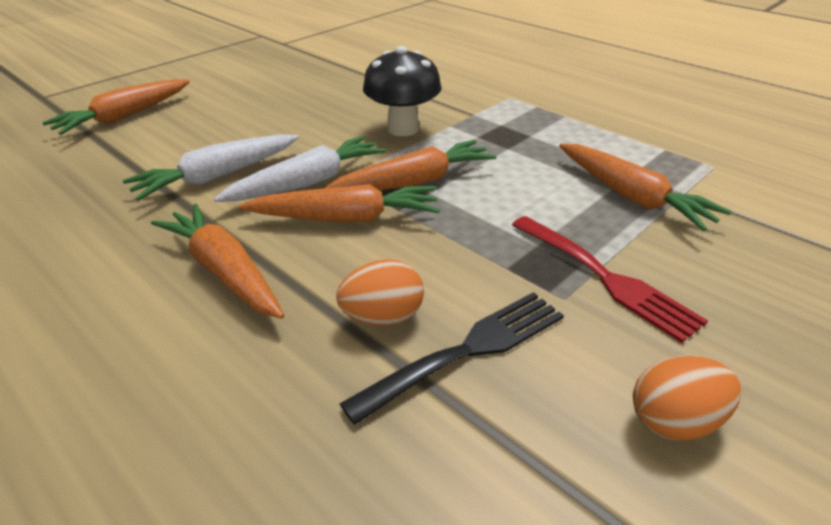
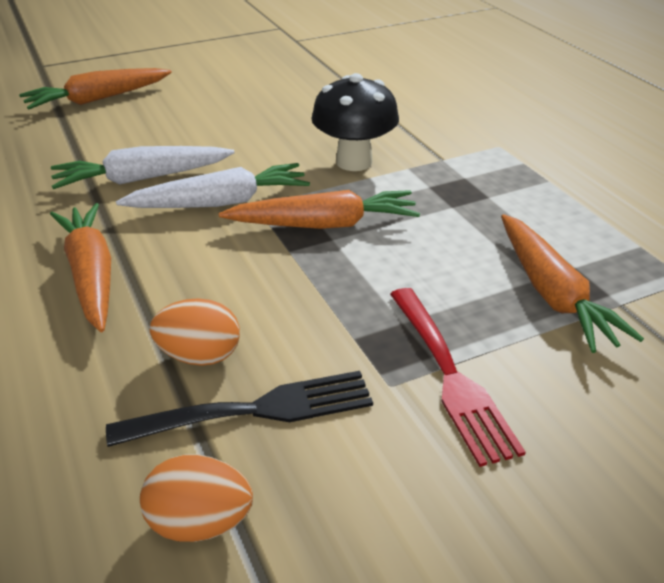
camera: 20 degrees right, 0 degrees up
orange carrot [239,184,440,223] -> none
orange egg [633,356,742,441] -> orange egg moved to [140,455,253,542]

